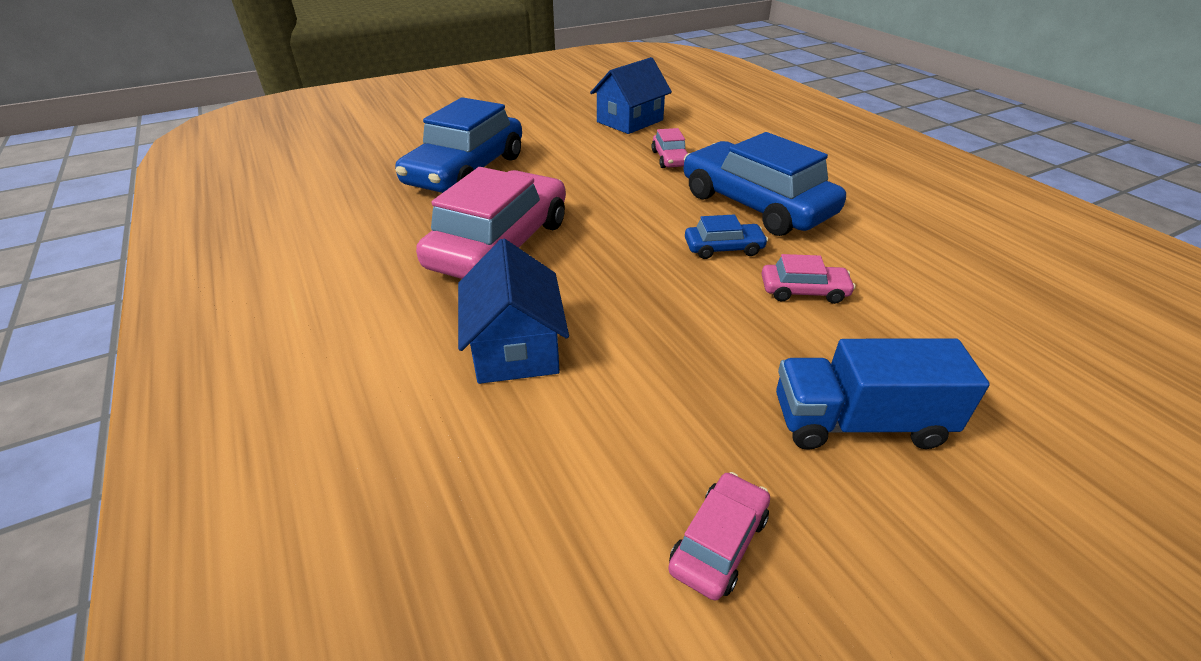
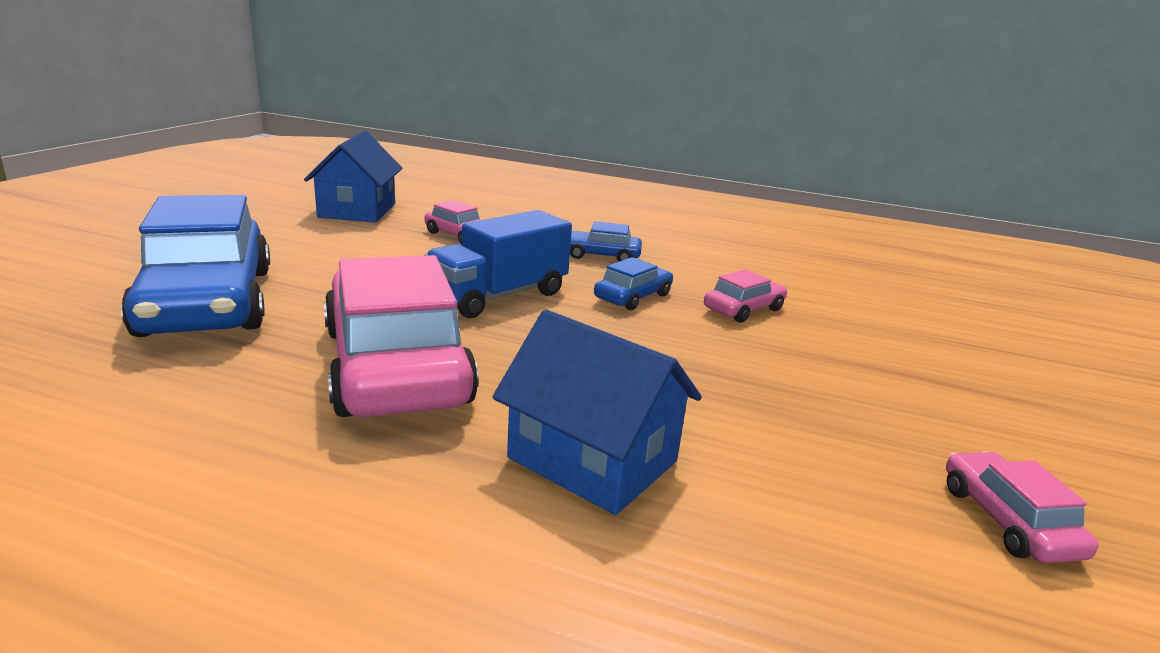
camera: 45 degrees left, 15 degrees down
blue car [683,132,846,236] -> blue car [570,221,642,261], size x0.44
blue truck [776,338,990,450] -> blue truck moved to [424,210,572,318]

